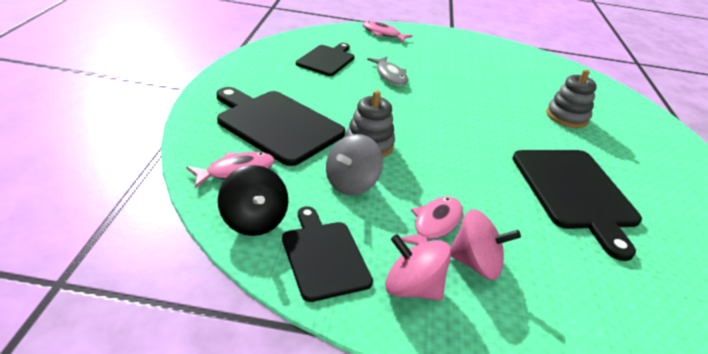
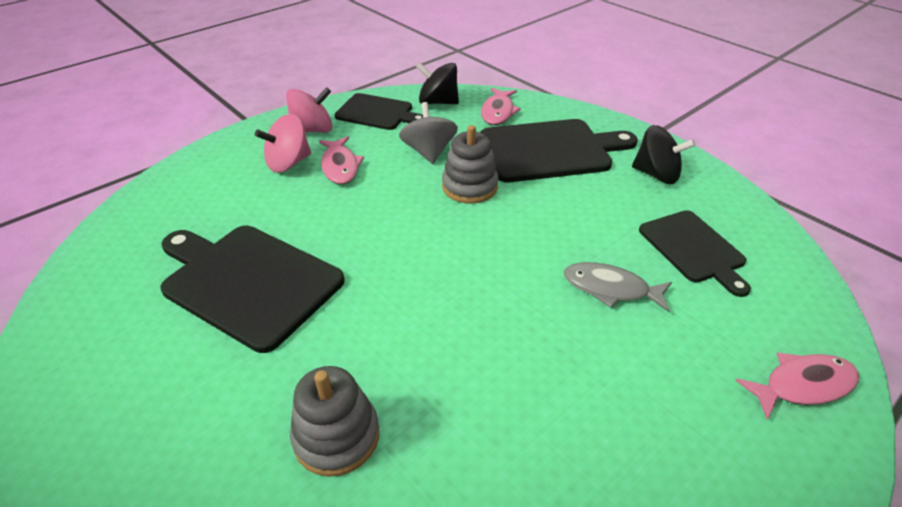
camera: 135 degrees right, 5 degrees up
none -> black spinning top [632,125,696,184]

